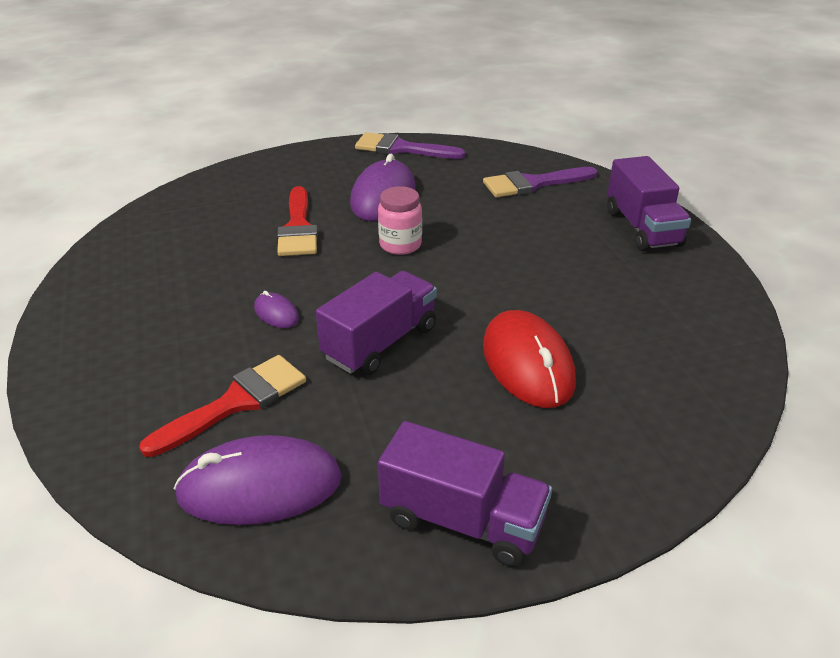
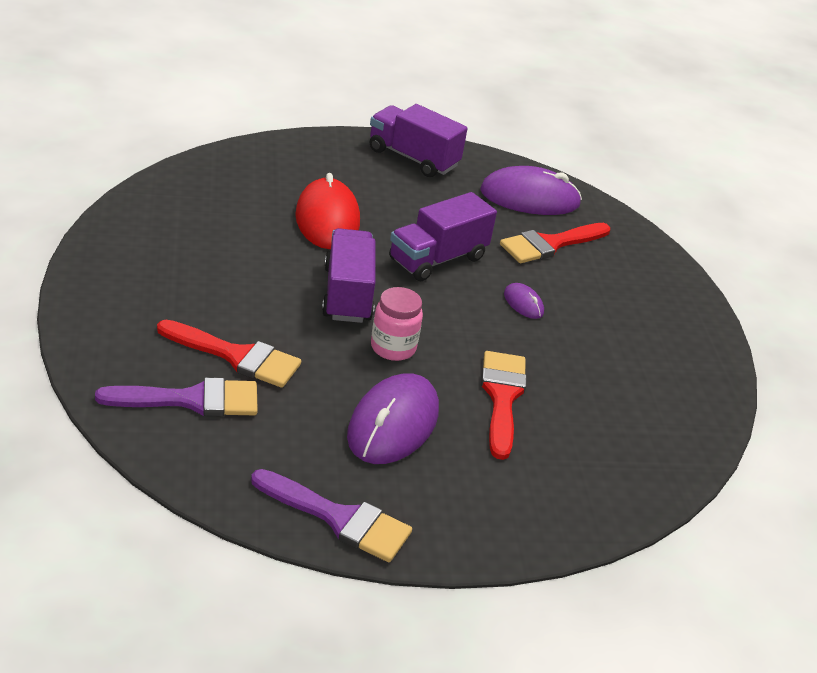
camera: 175 degrees left, 0 degrees up
purple truck [607,156,691,251] -> purple truck moved to [322,228,376,323]
none -> red brush [157,320,301,388]

